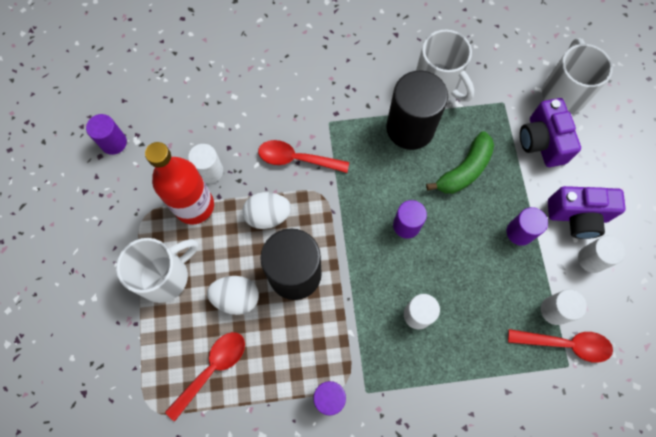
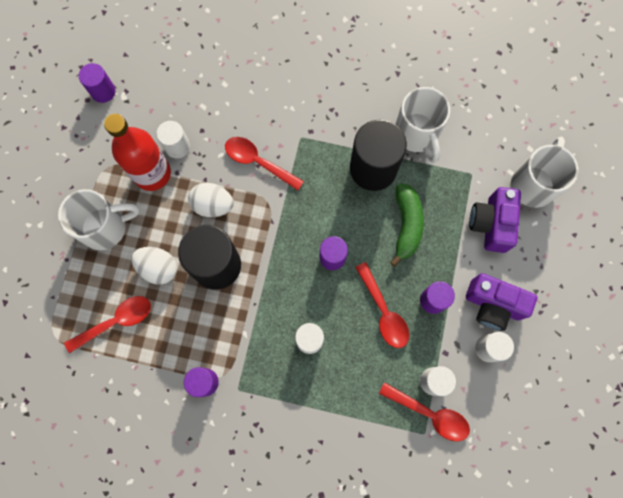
camera: 20 degrees right, 5 degrees up
green banana [426,131,494,194] -> green banana turned 60 degrees counterclockwise [390,183,424,267]
none -> red spoon [355,262,409,348]

